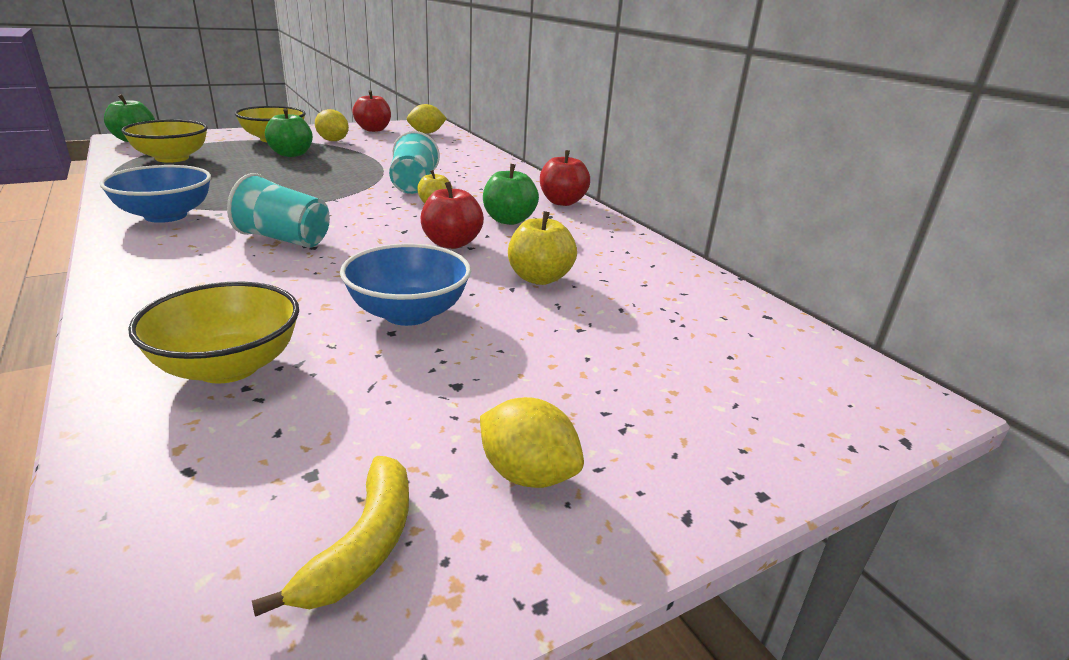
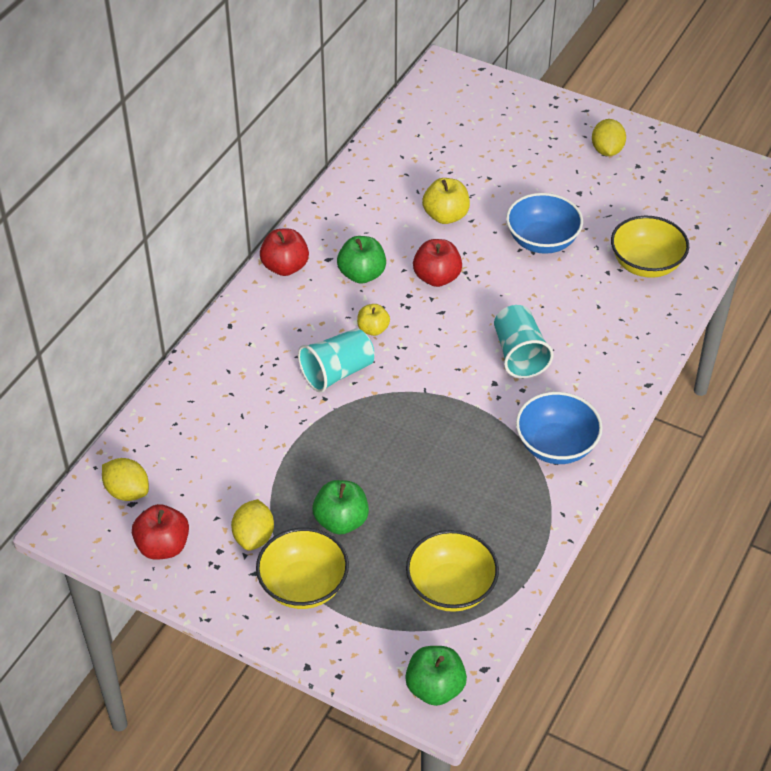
camera: 120 degrees left, 20 degrees up
yellow banana [252,456,409,617] -> none

